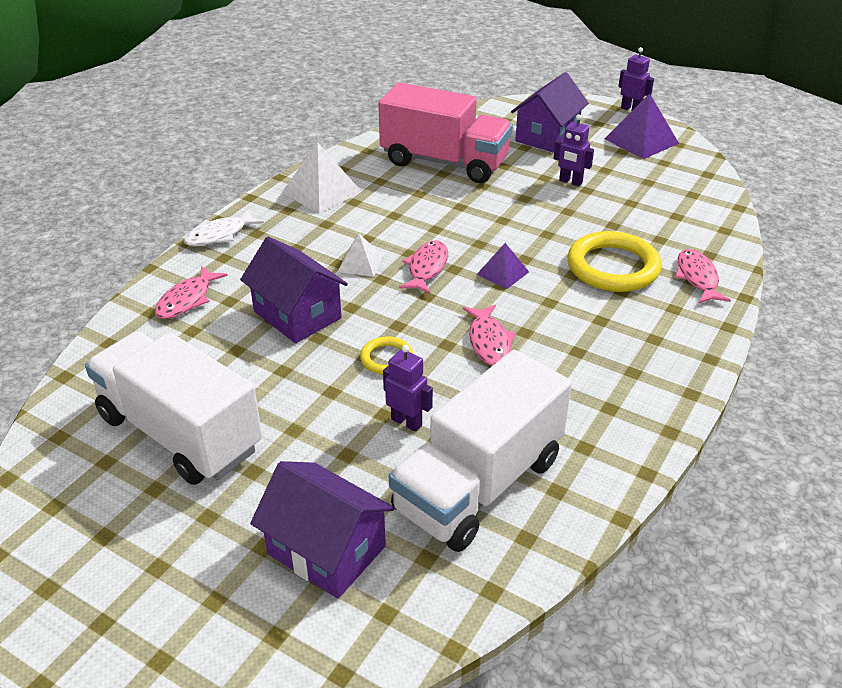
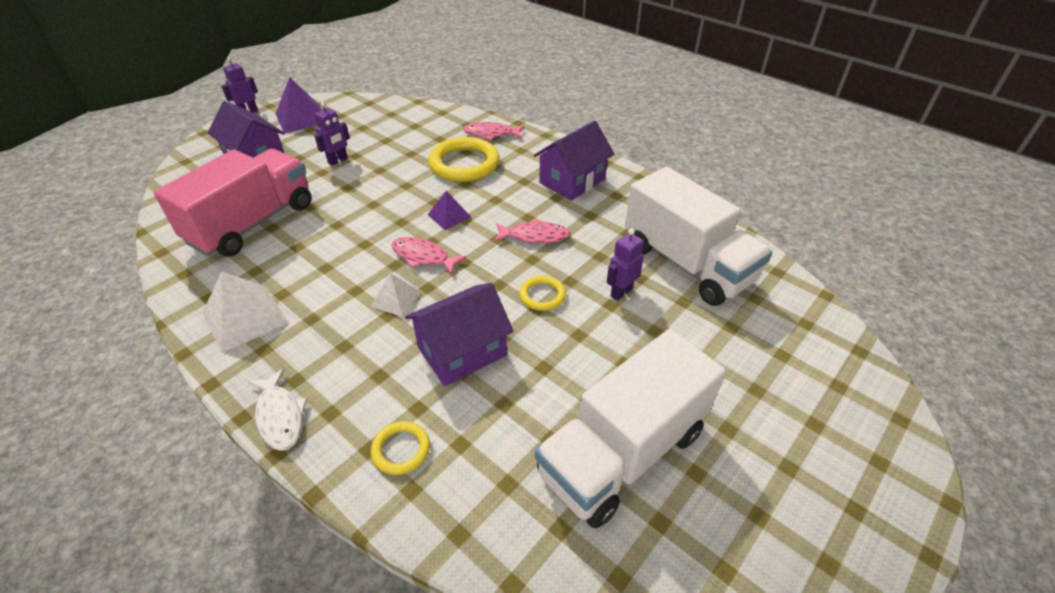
camera: 80 degrees left, 5 degrees up
pink fish [155,266,228,319] -> yellow ring [371,421,430,475]
purple house [250,461,395,598] -> purple house moved to [534,121,615,201]

